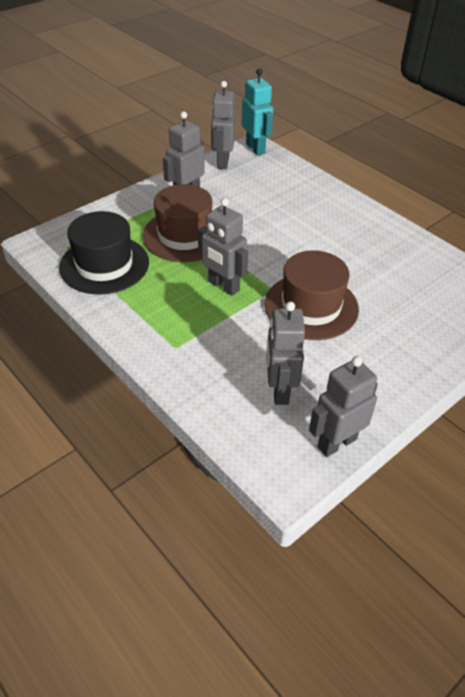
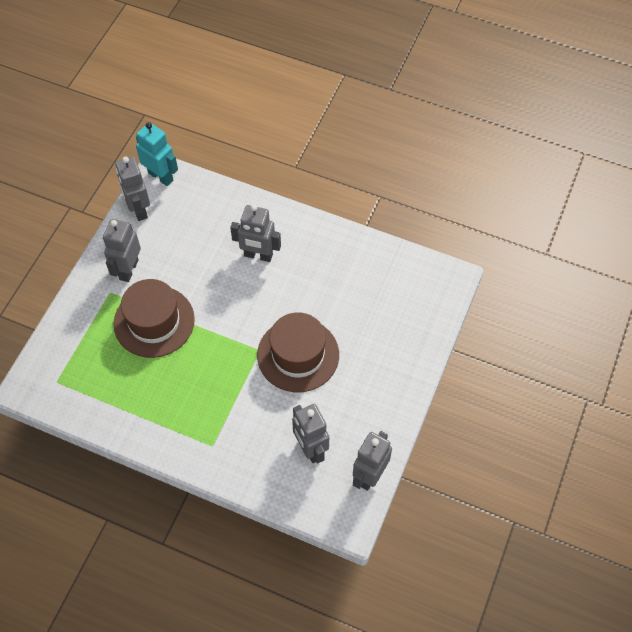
camera: 25 degrees left, 15 degrees up
black hat [59,211,149,295] -> none
grey robot [198,198,248,296] -> grey robot moved to [230,204,281,262]

